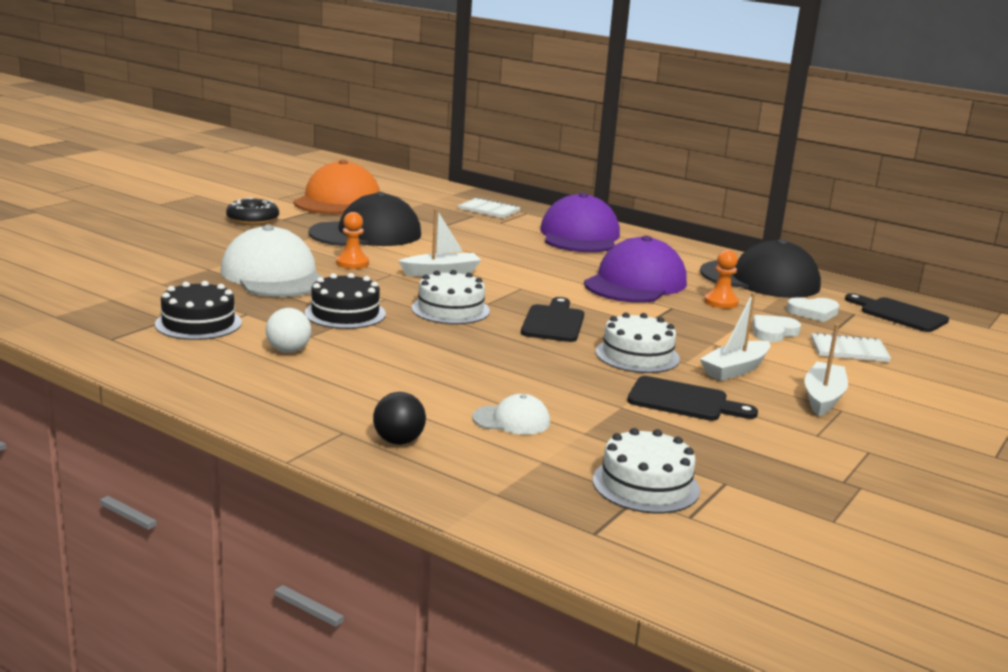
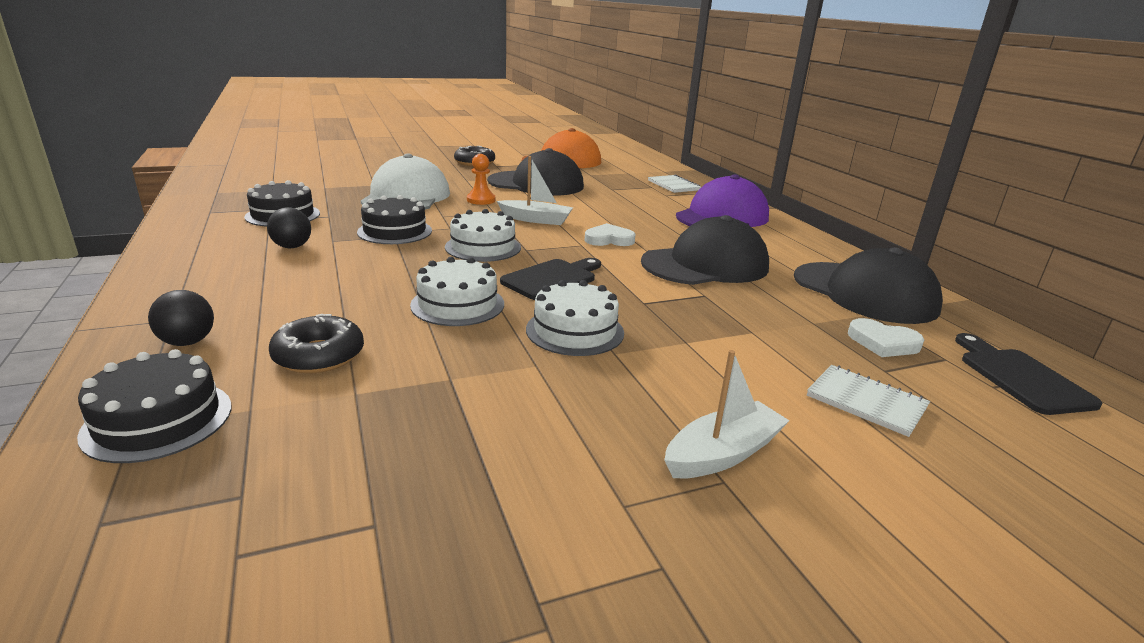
camera: 35 degrees right, 5 degrees up
white ball [266,308,311,353] -> black ball [267,207,311,248]
white cap [472,394,550,435] -> black donut [269,314,364,374]
purple cap [584,236,687,303] -> black cap [641,215,769,285]
white cake [593,428,700,513] -> white cake moved to [410,257,504,326]
black cutting board [627,376,758,421] -> none
white boat [700,292,770,381] -> none
orange pawn [704,250,739,309] -> none
white heart [752,315,801,342] -> white heart moved to [585,223,635,246]
none -> black cake [77,349,231,463]

